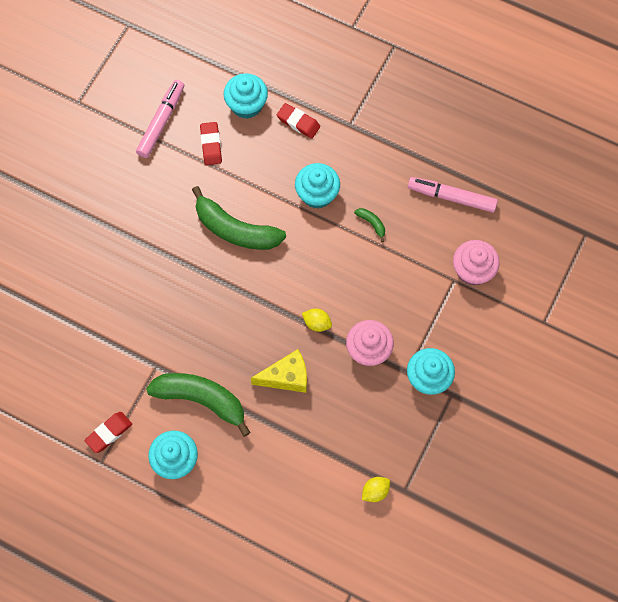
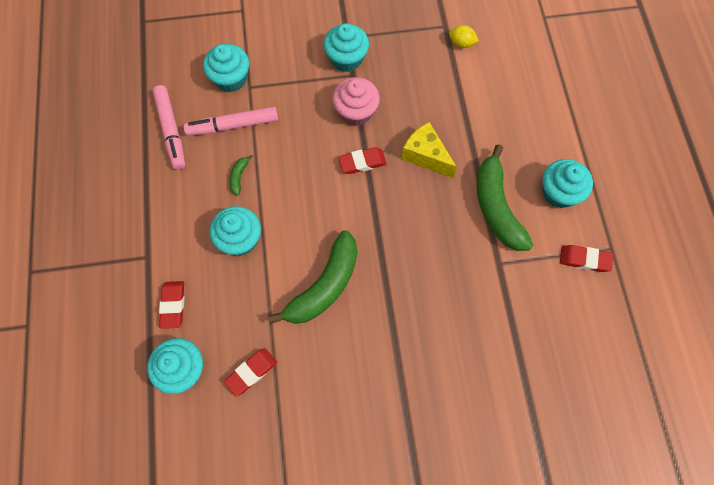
camera: 125 degrees left, 0 degrees up
pink marker [136,80,184,158] -> pink marker moved to [183,107,278,136]
green banana [192,186,286,250] -> green banana turned 45 degrees clockwise [268,230,357,324]
yellow lemon [302,308,332,332] -> red eraser [338,147,387,174]
pink cupcake [453,240,500,286] -> turquoise cupcake [203,44,249,92]

